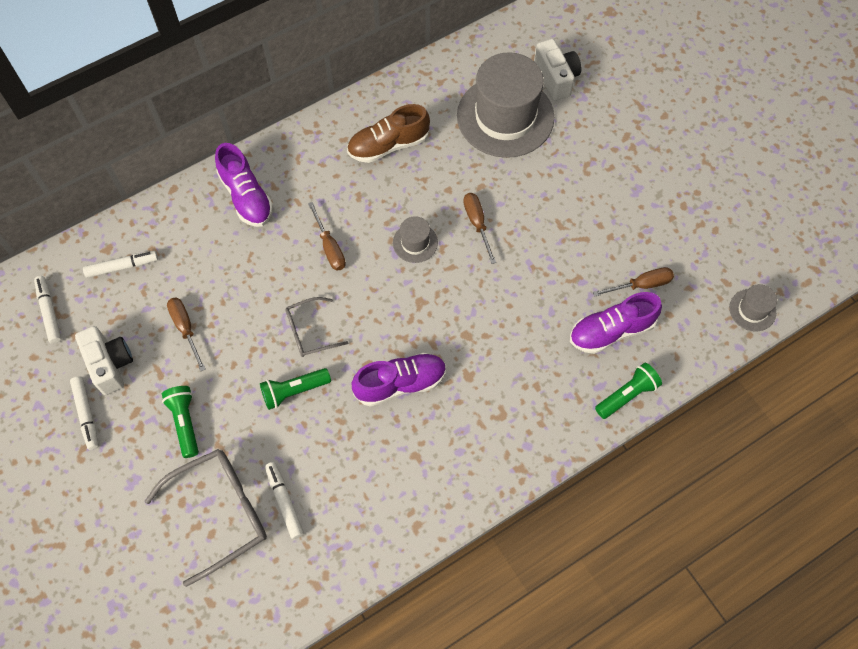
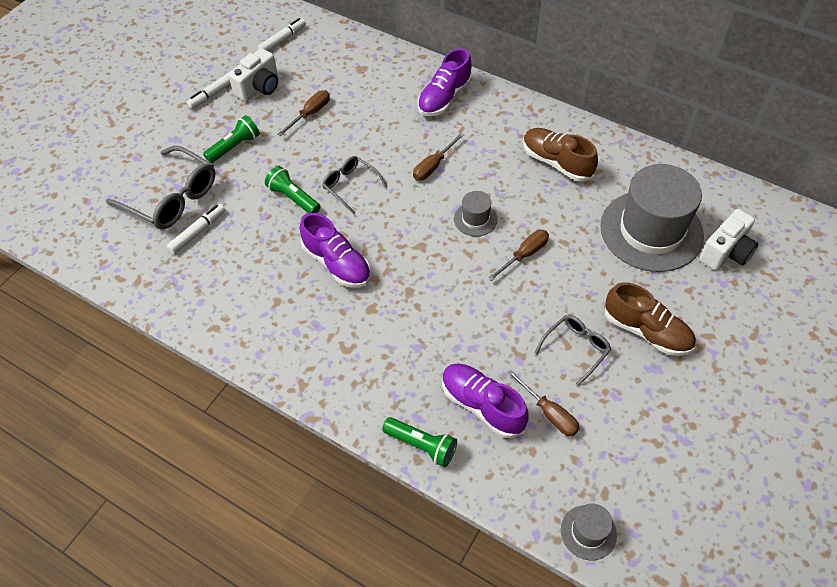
camera: 65 degrees right, 10 degrees down
white marker [83,251,158,278] -> none
none -> grey glasses [535,315,611,386]
none -> brown shoe [605,282,696,356]

